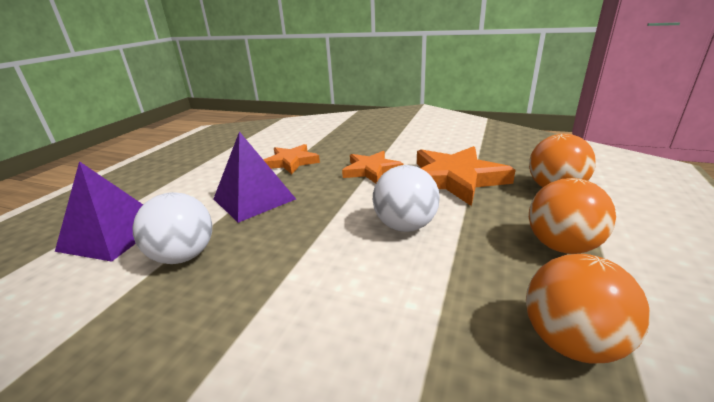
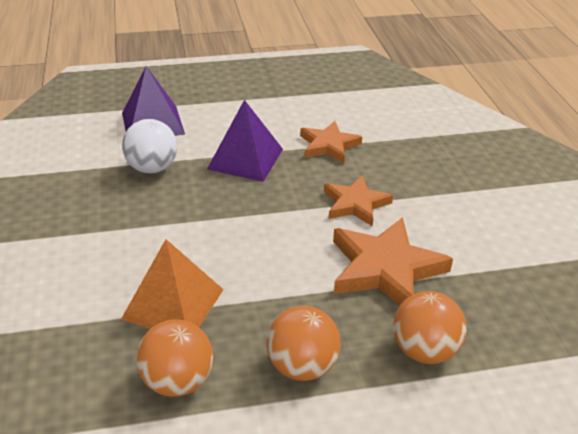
camera: 55 degrees right, 10 degrees up
white ball [373,165,440,232] -> none
none -> orange pyramid [121,239,224,329]

